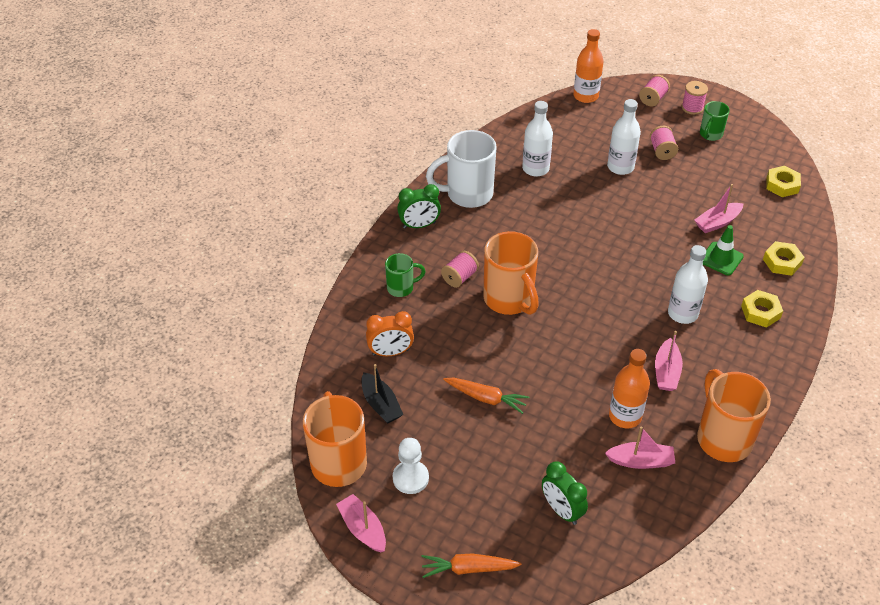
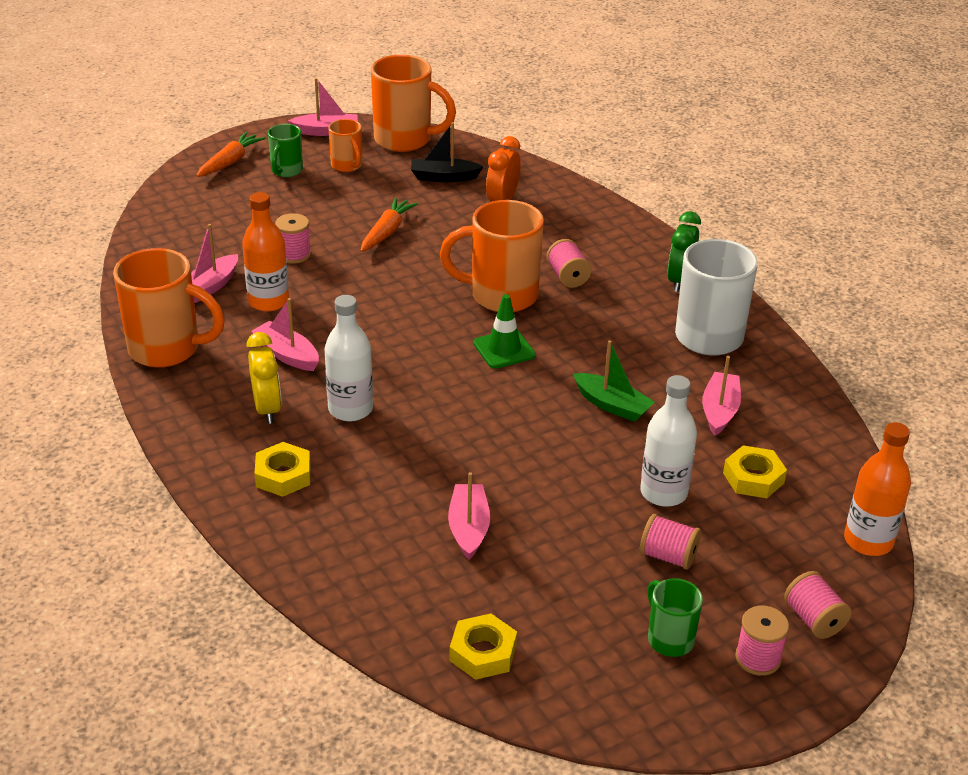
camera: 120 degrees right, 10 degrees down
green mug [385,253,426,297] -> green mug moved to [268,124,303,177]
white pawn [393,438,429,494] -> orange mug [328,119,362,172]
orange carrot [443,377,530,414] -> orange carrot turned 150 degrees clockwise [361,198,418,252]
white bottle [522,101,553,177] -> pink boat [702,356,741,436]
green clock [542,461,588,525] -> none
green traffic cone [703,225,744,275] -> green traffic cone moved to [473,294,536,369]
yellow nut [763,241,805,276] -> yellow nut moved to [723,445,787,498]
none -> yellow clock [246,332,281,424]
none -> pink spool [275,213,311,264]
none -> green boat [573,340,655,422]

